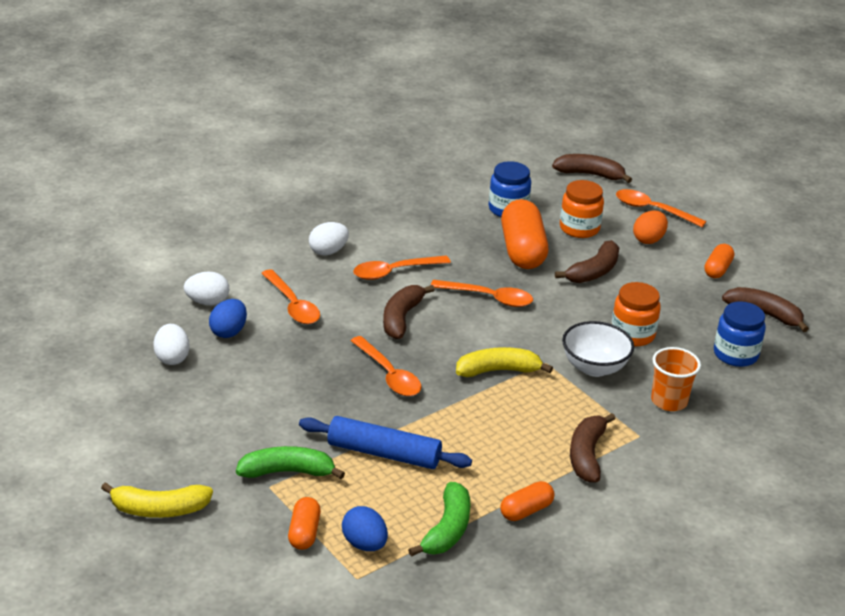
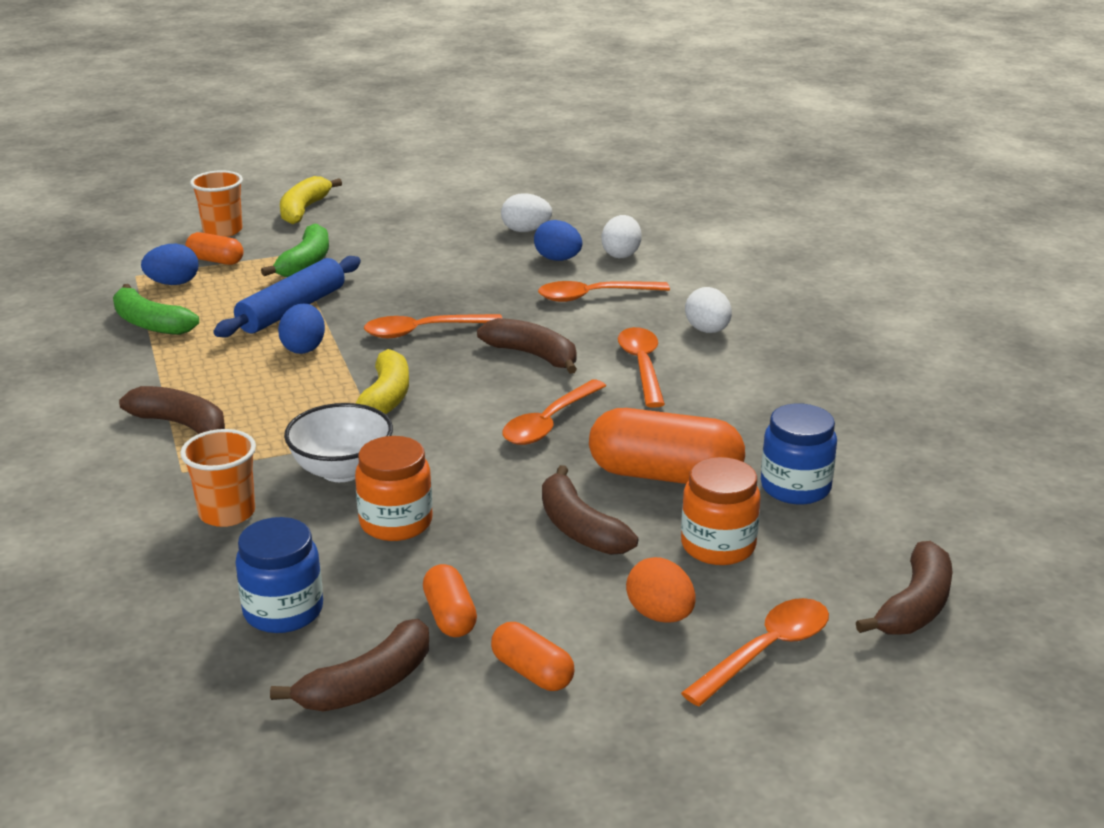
camera: 110 degrees right, 5 degrees down
orange capsule [500,481,554,521] -> orange capsule moved to [423,564,477,637]
none -> orange cup [190,170,243,237]
none -> blue egg [278,303,325,354]

